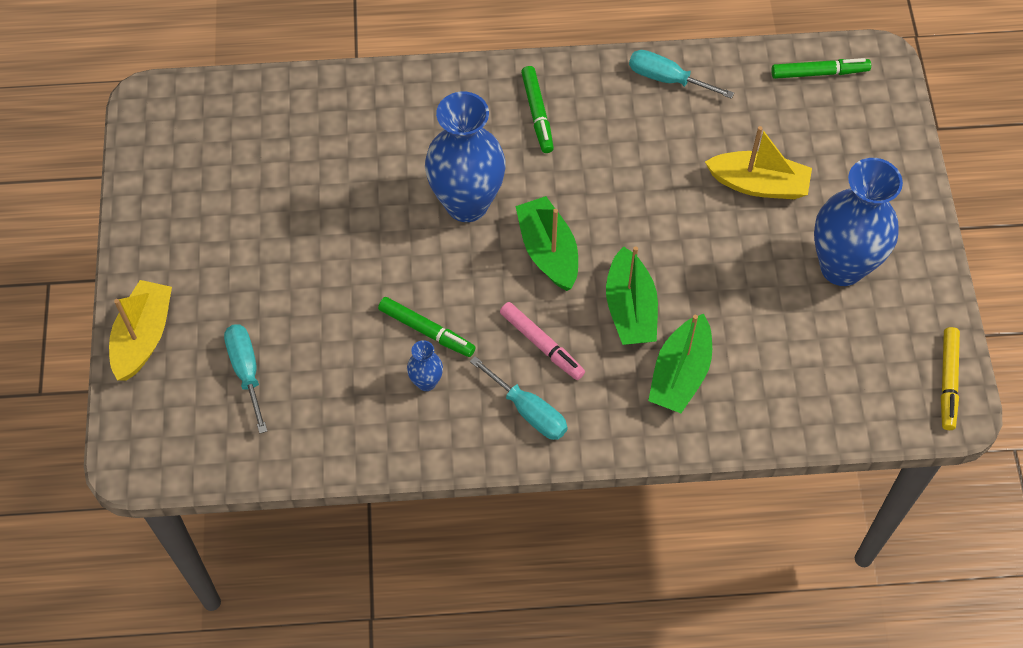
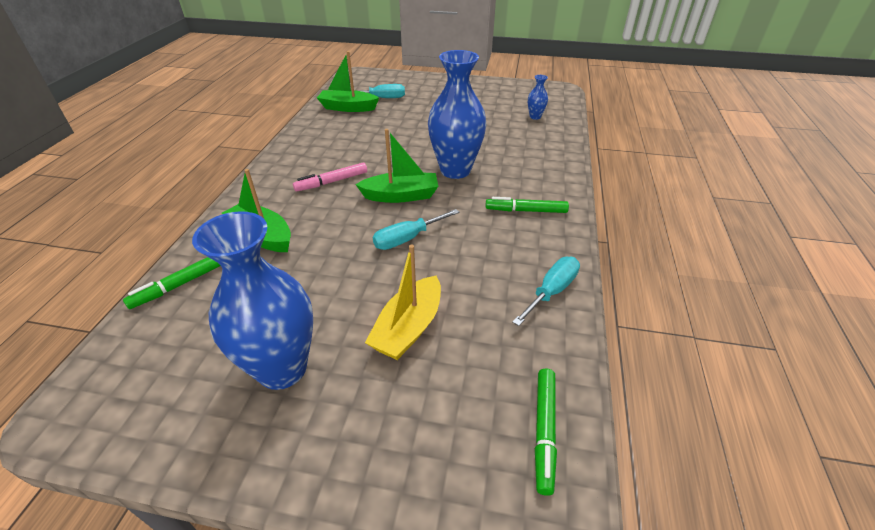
camera: 105 degrees right, 20 degrees down
yellow boat [109,280,172,381] -> none
green marker [378,297,476,357] -> green marker moved to [123,257,221,309]
blue vase [407,340,443,391] -> blue vase moved to [528,75,548,120]
turquoise screwdriver [470,356,568,440] -> turquoise screwdriver moved to [373,209,460,250]
green boat [606,246,658,345] -> green boat moved to [317,51,379,112]
yellow marker [941,327,960,430] -> none

